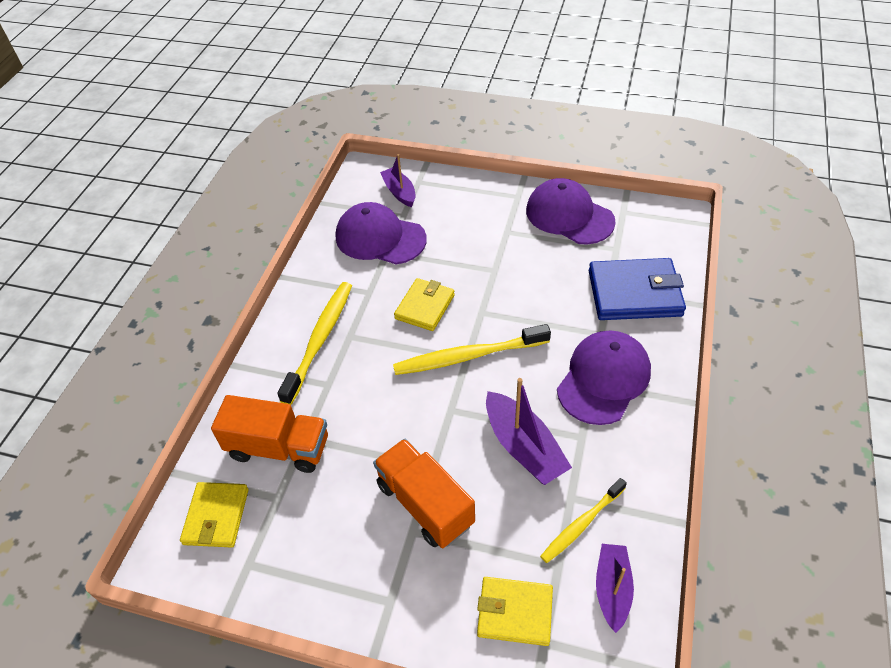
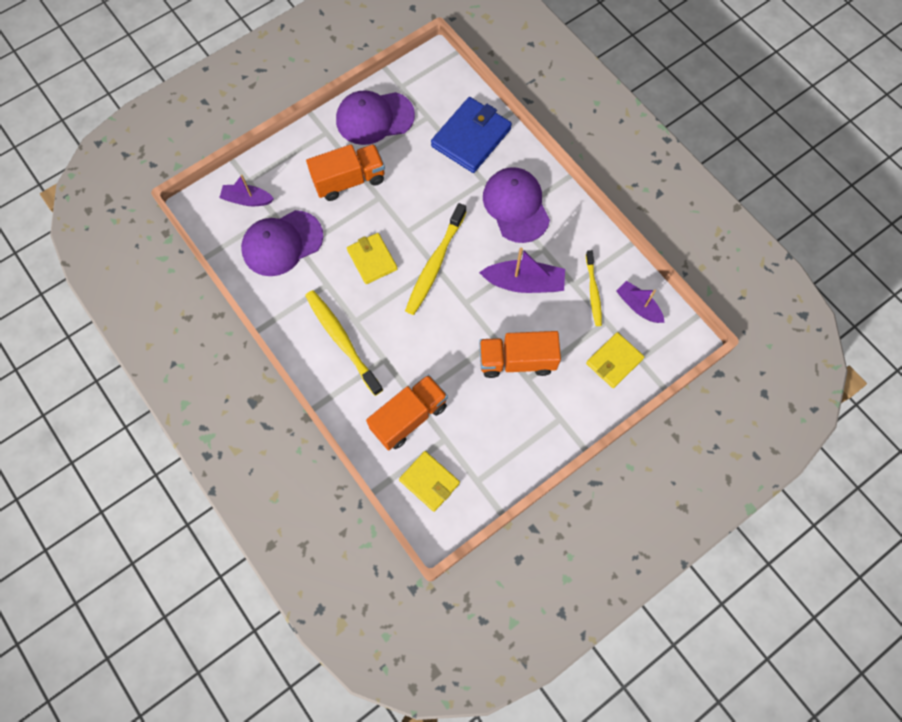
camera: 55 degrees left, 20 degrees up
none -> orange truck [306,144,385,201]

